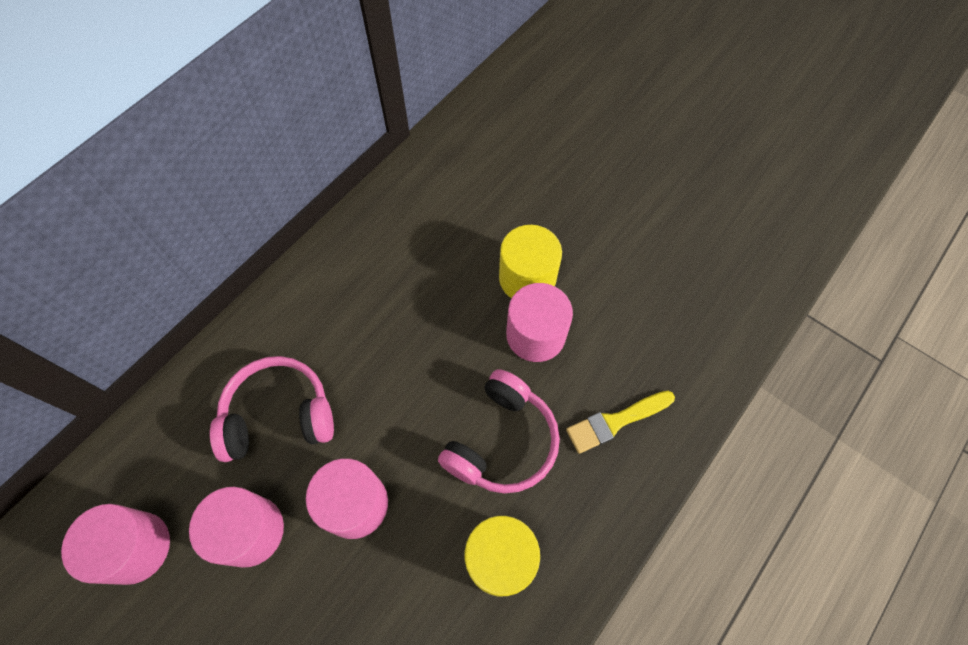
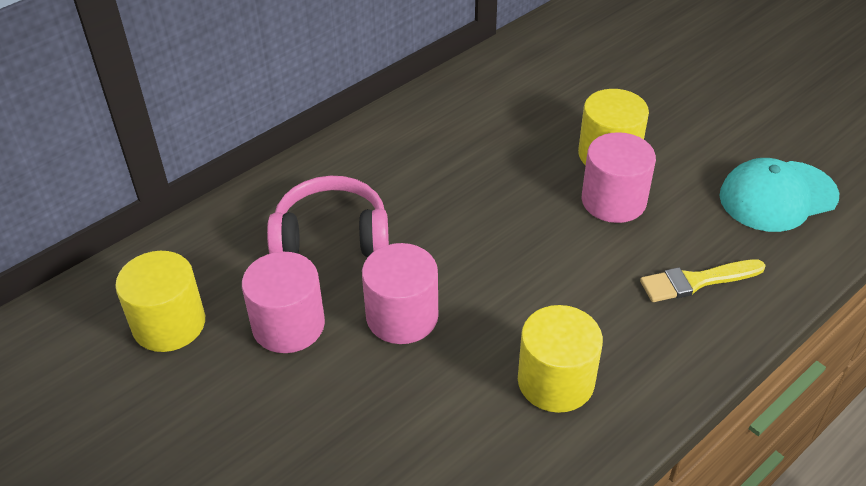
camera: 10 degrees right, 20 degrees down
pink cylinder [61,504,170,585] -> yellow cylinder [115,251,205,352]
pink headphones [438,369,560,494] -> none
none -> turquoise cap [719,158,839,232]

